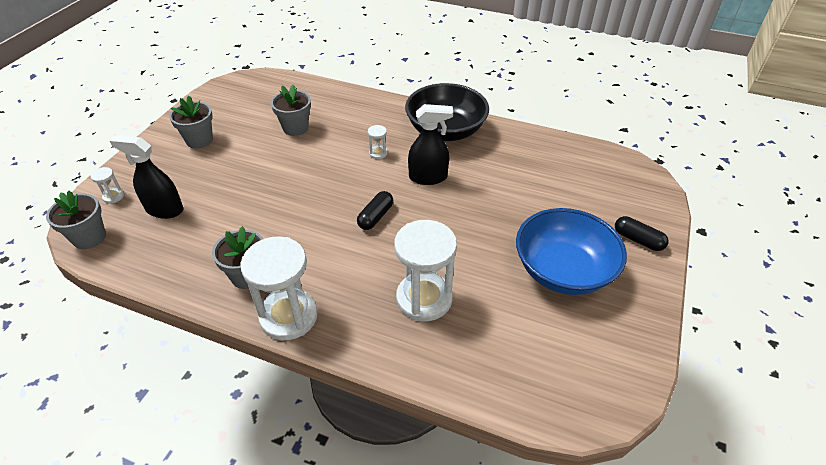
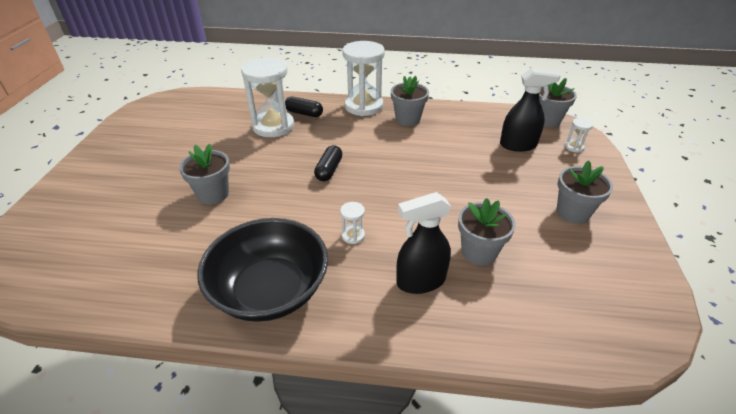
camera: 165 degrees right, 5 degrees down
black spray bottle [408,104,453,185] -> black spray bottle moved to [396,192,451,294]
blue bowl [516,208,627,295] -> none
black capsule [615,216,669,251] -> black capsule moved to [285,97,323,117]
none -> grey flower pot [179,144,230,204]

